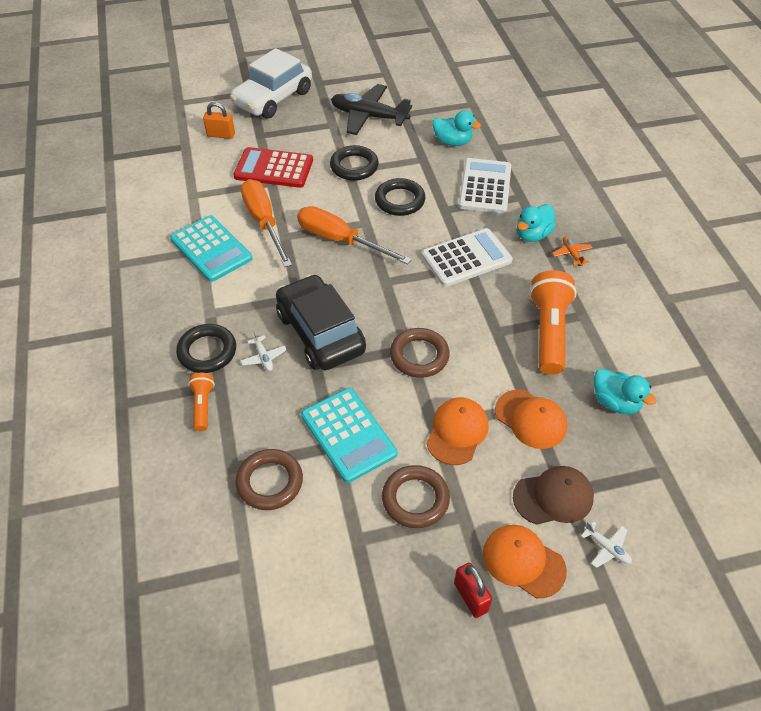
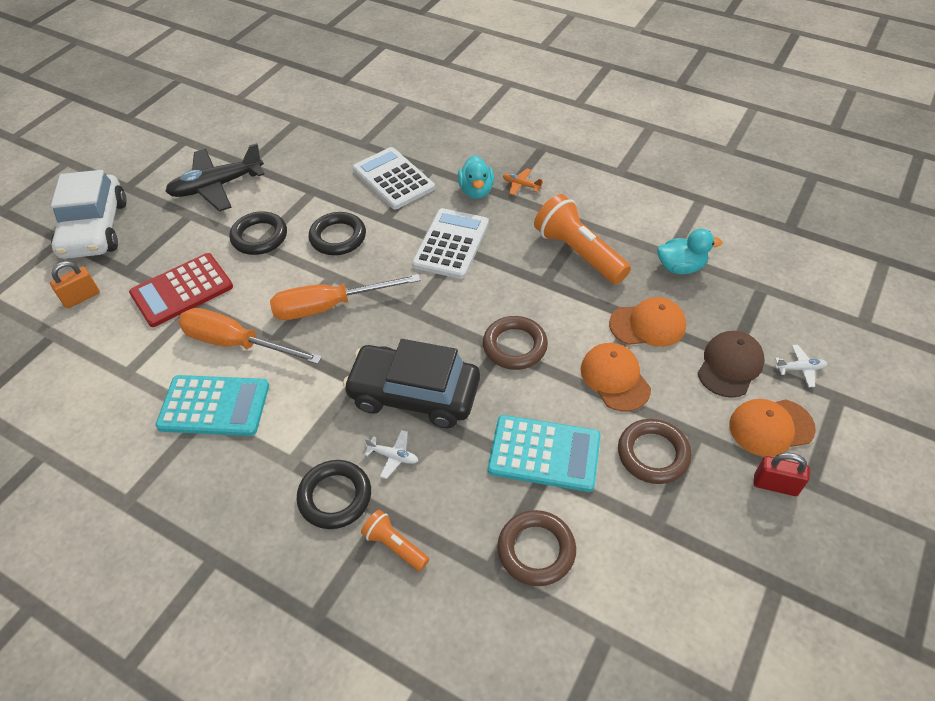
camera: 45 degrees left, 0 degrees up
turquoise duck [432,110,481,146] -> none

